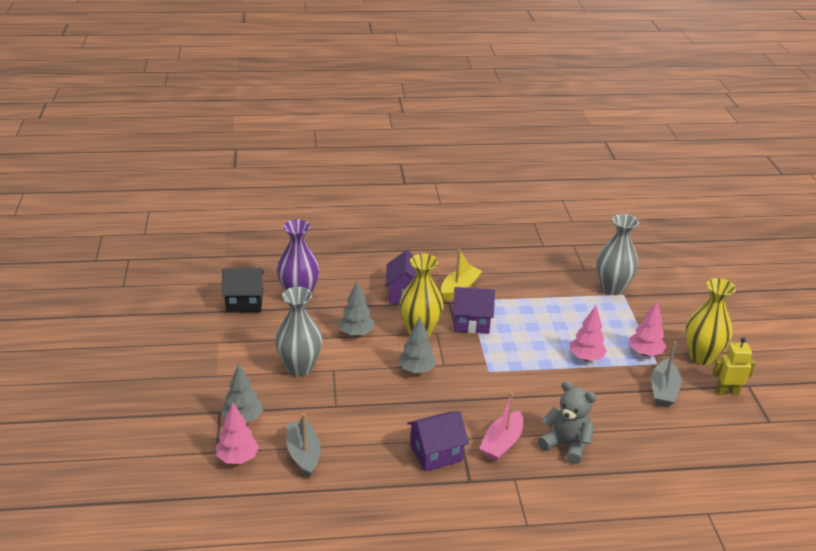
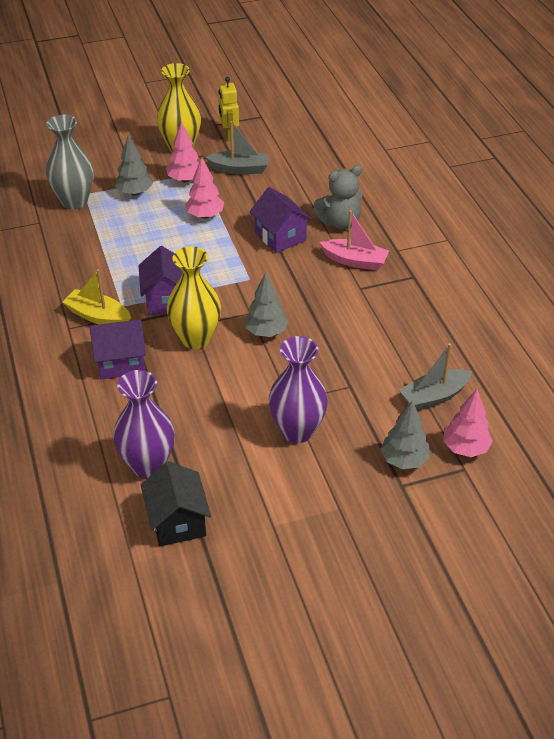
camera: 100 degrees left, 10 degrees up
grey vase [275,287,322,377] -> purple vase [268,336,328,443]
grey tree [338,281,375,336] -> grey tree moved to [115,135,153,196]
purple house [407,411,469,472] -> purple house moved to [249,187,312,253]
grey teddy bear [538,381,597,464] -> grey teddy bear turned 135 degrees counterclockwise [313,165,363,229]

